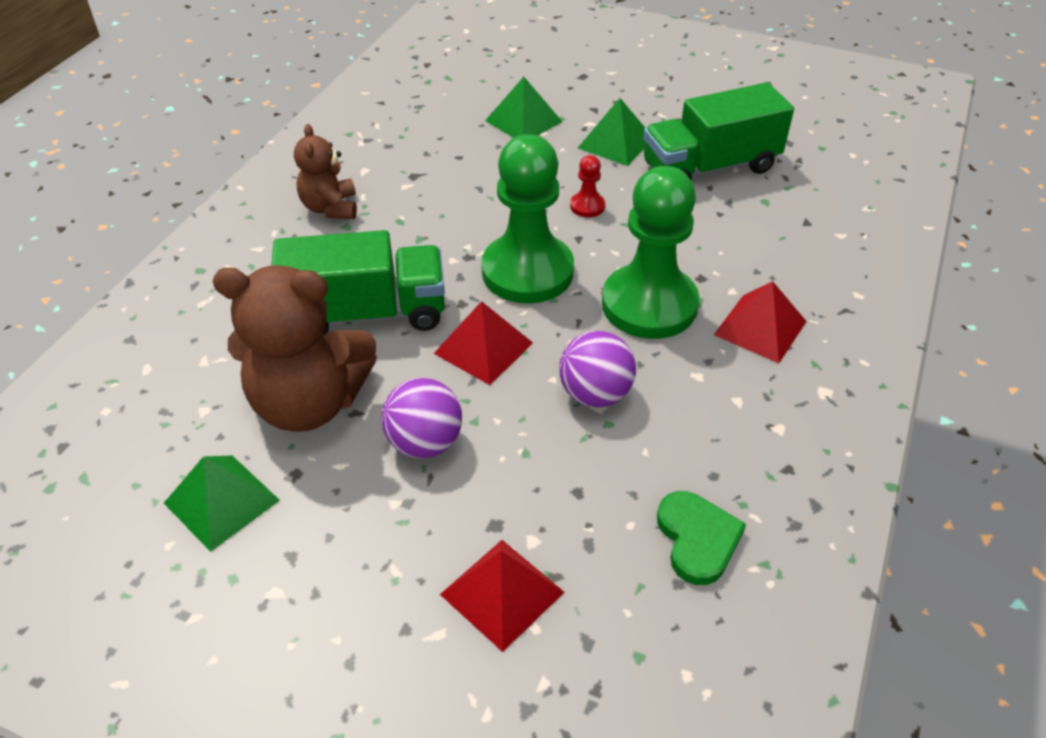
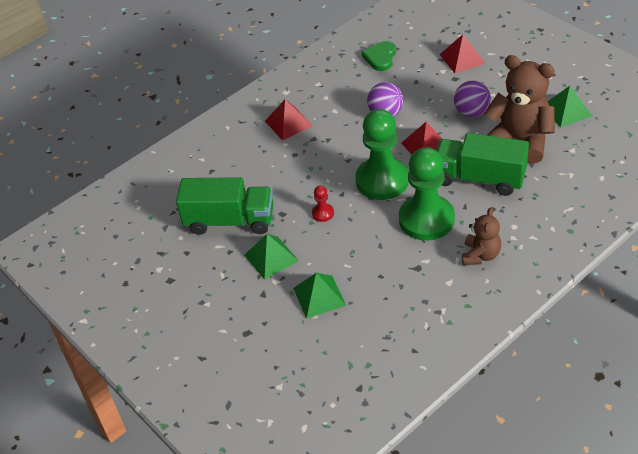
camera: 150 degrees left, 0 degrees up
green pawn [602,166,699,339] -> green pawn moved to [399,147,455,241]

